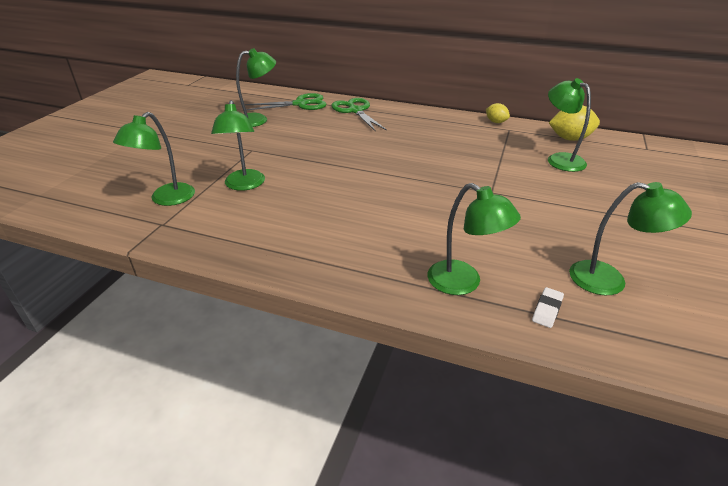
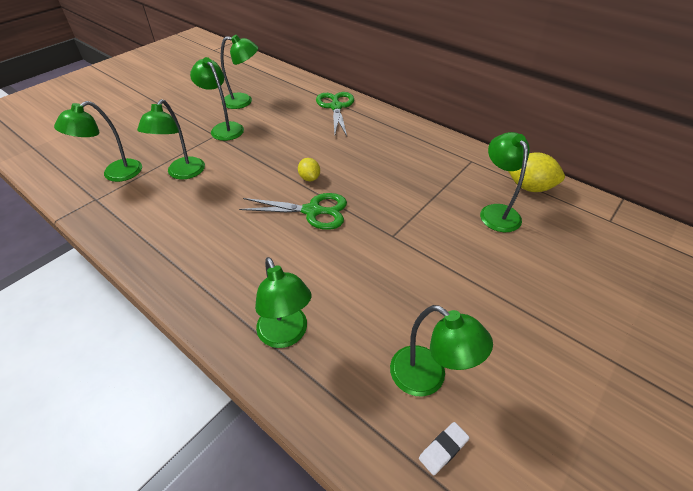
camera: 20 degrees right, 10 degrees up
green scissors [245,93,326,111] -> green scissors moved to [239,193,347,230]
yellow lemon [486,103,510,123] -> yellow lemon moved to [298,158,320,181]
white eraser [532,287,564,328] -> white eraser moved to [419,422,469,475]
none -> green lamp [190,57,244,141]

